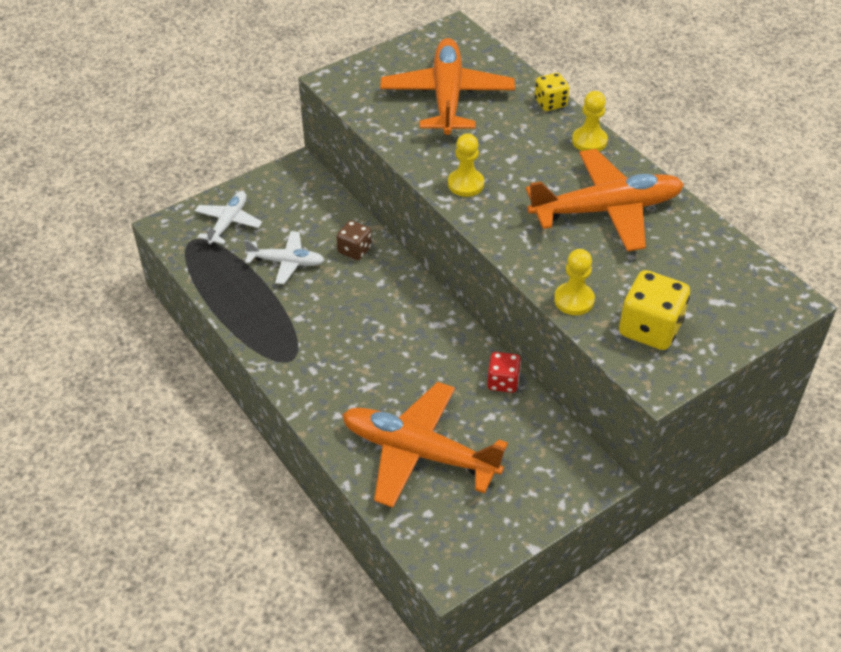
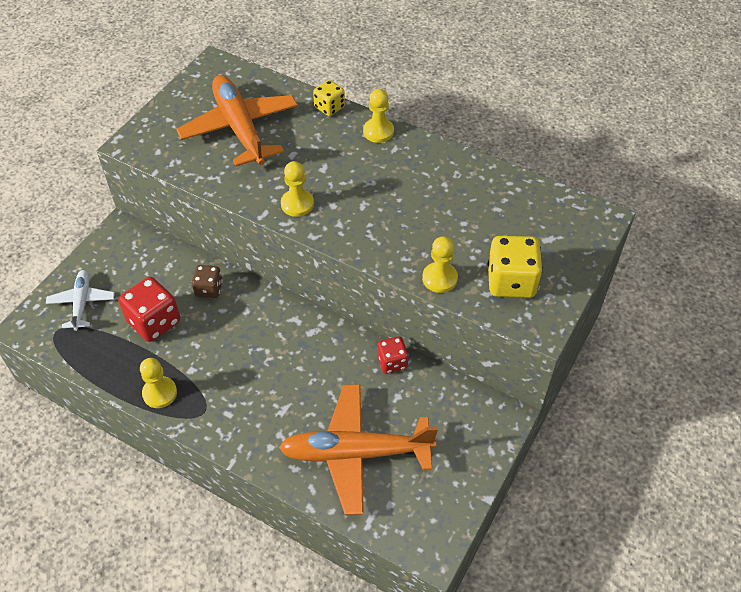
camera: 25 degrees left, 5 degrees up
white plane [244,231,325,284] -> red dice [118,277,180,342]
orange plane [526,149,684,252] -> none
none -> yellow pawn [140,358,177,408]

